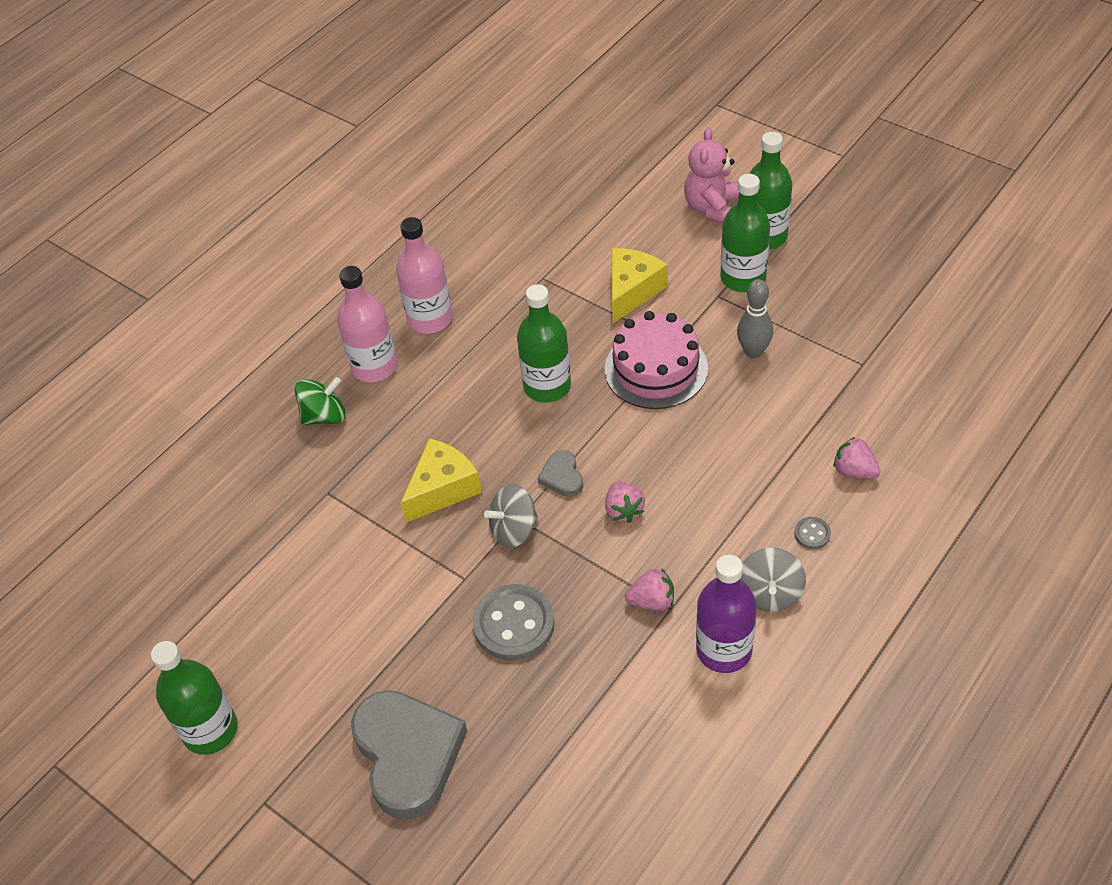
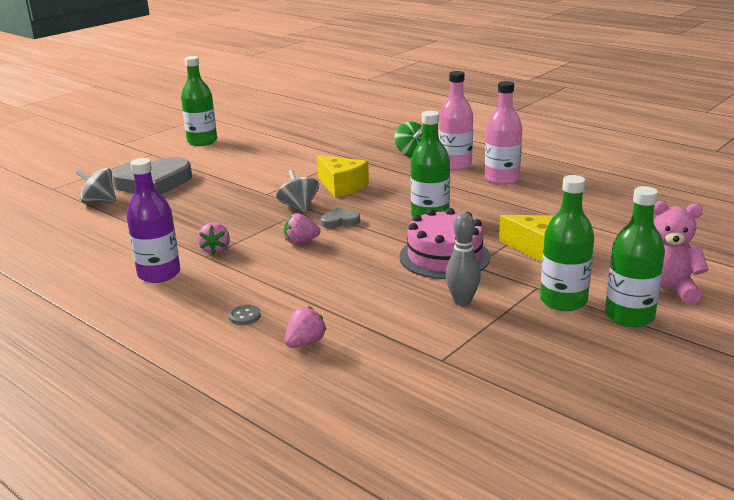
camera: 90 degrees right, 25 degrees down
grey button [473,584,555,661] -> none
grey spinning top [740,547,806,612] -> grey spinning top moved to [76,168,116,203]

